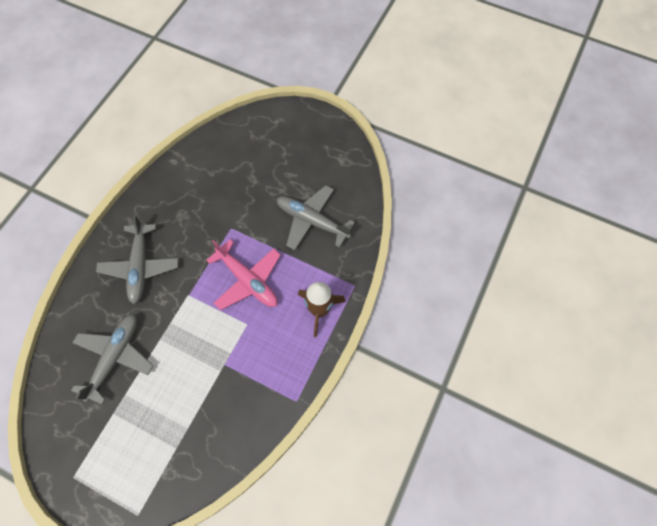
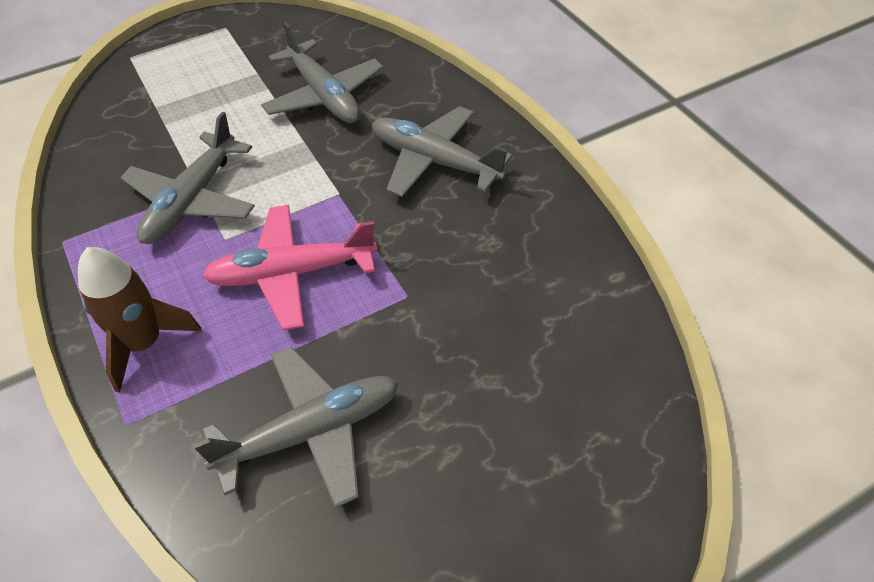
camera: 125 degrees right, 15 degrees down
none -> grey plane [120,112,255,244]

